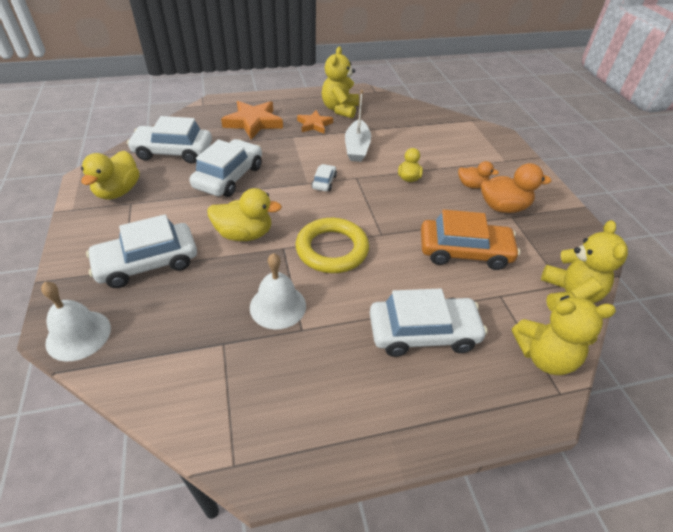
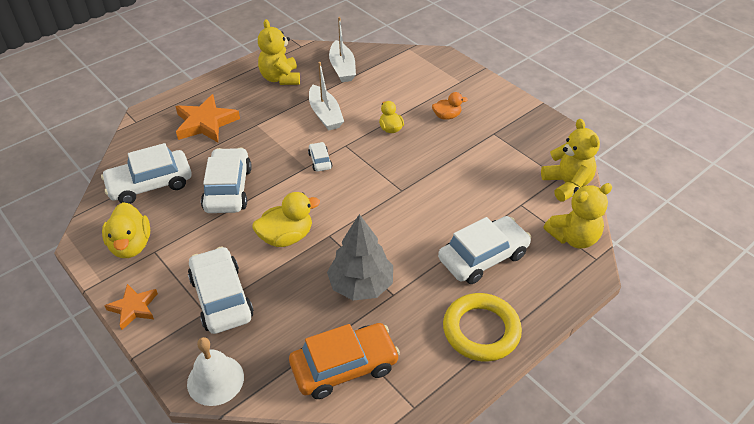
camera: 25 degrees left, 0 degrees up
white car [86,214,197,288] -> white car turned 120 degrees clockwise [188,246,254,334]
white bell [250,253,306,329] -> grey tree [327,214,393,300]
yellow ring [296,218,369,273] -> yellow ring moved to [443,293,522,362]
orange star [297,110,333,134] -> orange star moved to [104,284,158,330]
orange car [421,210,520,270] -> orange car moved to [289,323,400,399]
orange duck [481,163,551,213] -> none
none -> white boat [329,17,356,82]

